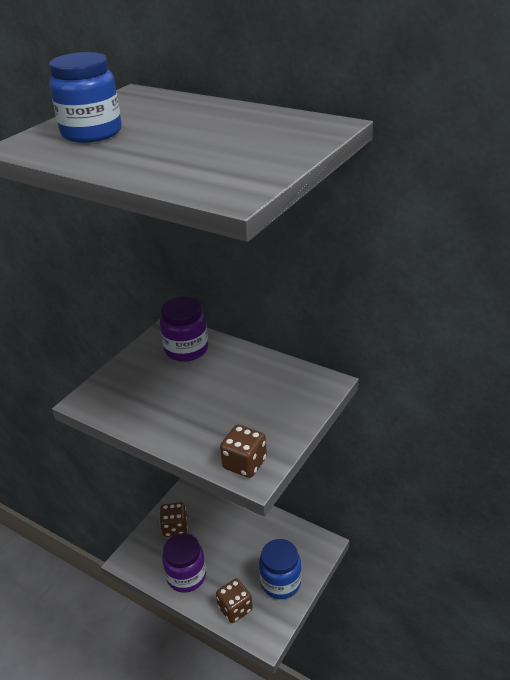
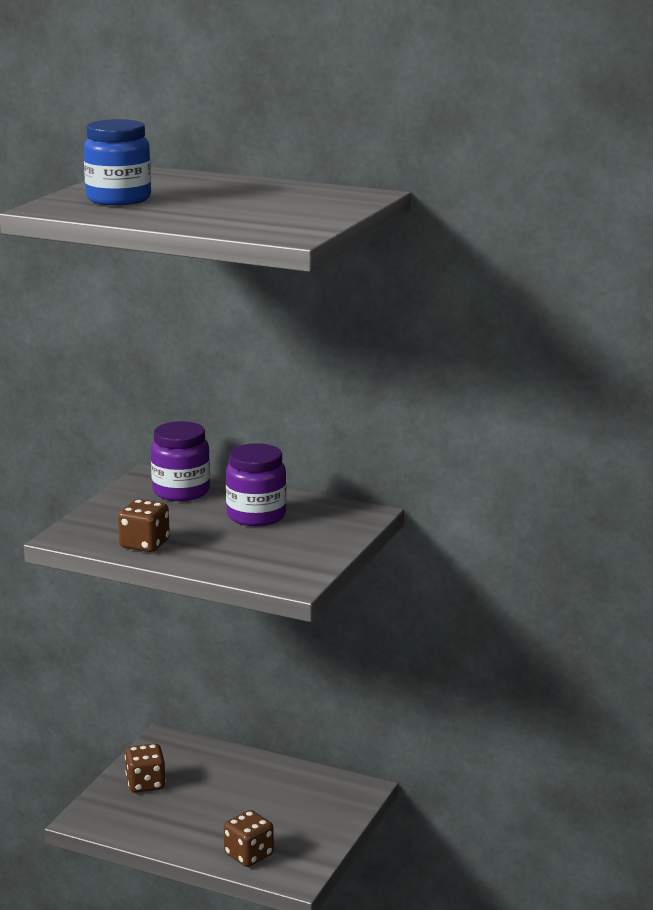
camera: 10 degrees left, 15 degrees down
purple jar [162,533,206,593] -> purple jar moved to [226,443,287,526]
brown dice [220,425,267,478] -> brown dice moved to [118,499,170,552]
blue jar [259,539,301,599] -> none

